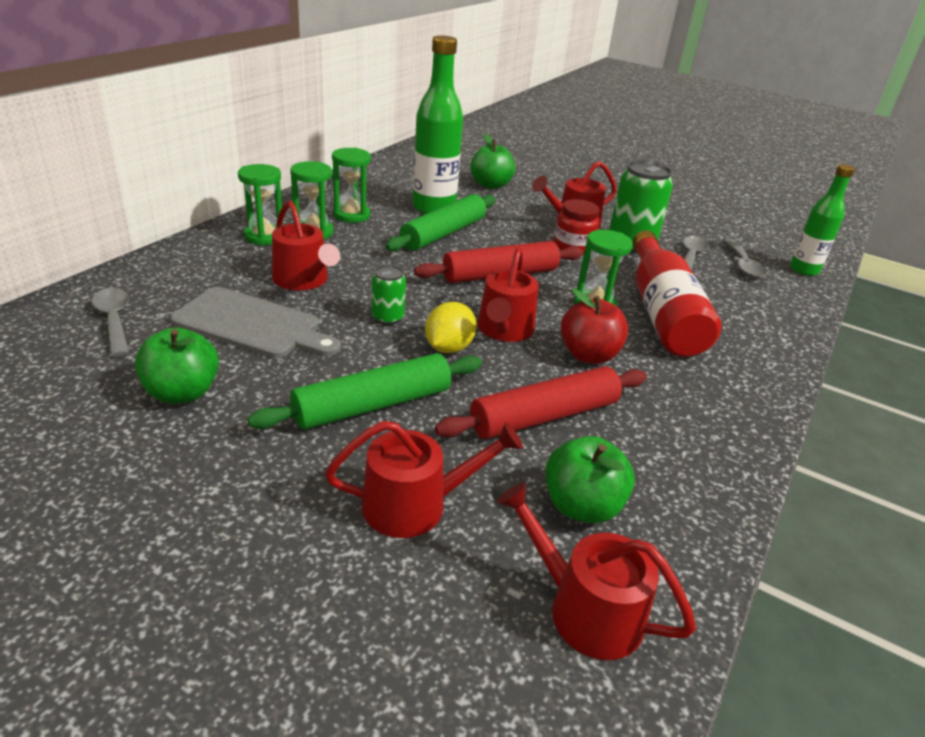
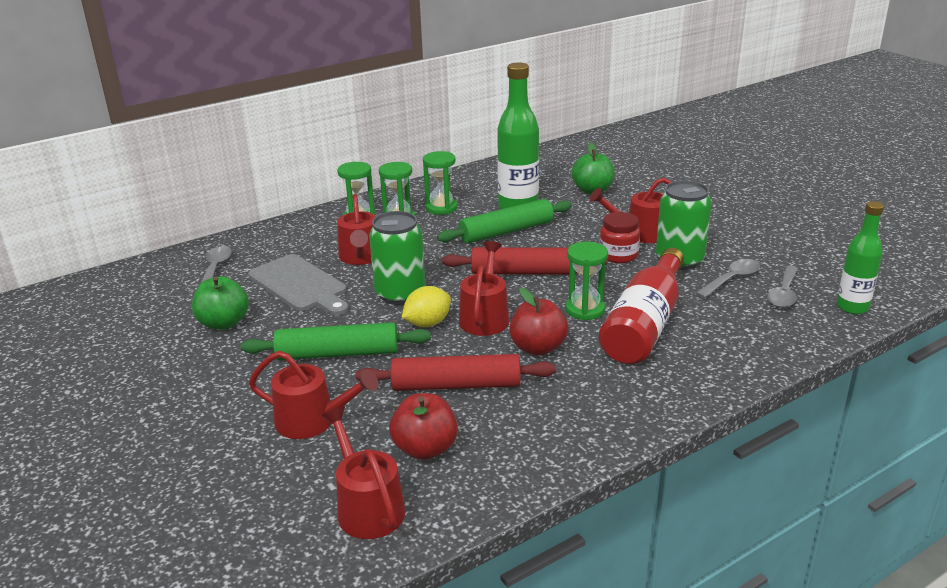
camera: 30 degrees right, 5 degrees down
green can [371,265,406,325] -> green can [369,211,425,305], size x1.90
red watering can [477,247,539,342] -> red watering can turned 150 degrees clockwise [459,241,509,336]
green apple [545,436,635,523] -> red apple [389,393,458,460]

